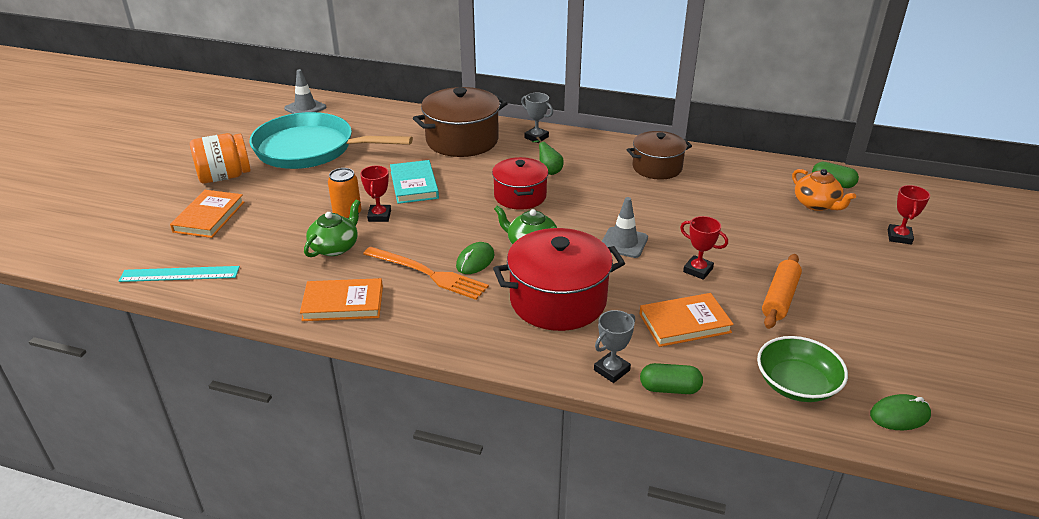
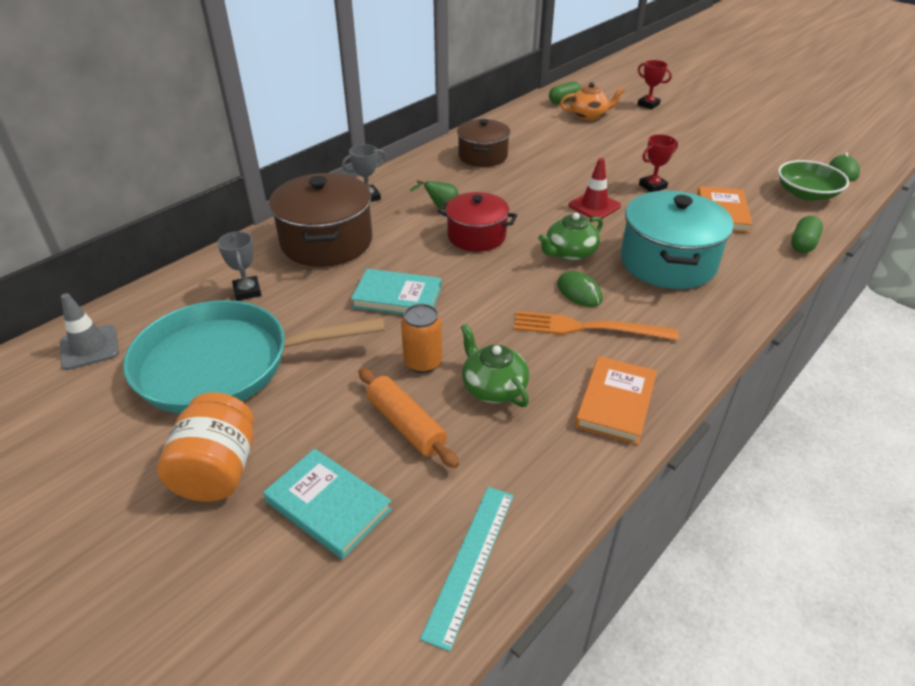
camera: 65 degrees left, 5 degrees up
orange book [170,190,244,238] -> turquoise book [263,449,392,559]
turquoise pan [250,112,413,169] -> turquoise pan turned 45 degrees clockwise [123,300,385,414]
red trophy [360,165,391,222] -> none
orange fork [363,247,489,300] -> orange fork turned 135 degrees counterclockwise [514,311,678,341]
red pot [493,228,625,331] -> turquoise pot [621,191,734,289]
grey trophy [594,310,635,383] -> grey trophy moved to [217,231,261,301]
grey traffic cone [602,197,648,258] -> red traffic cone [568,158,621,219]
orange rolling pin [762,254,802,329] -> orange rolling pin moved to [359,368,459,468]

